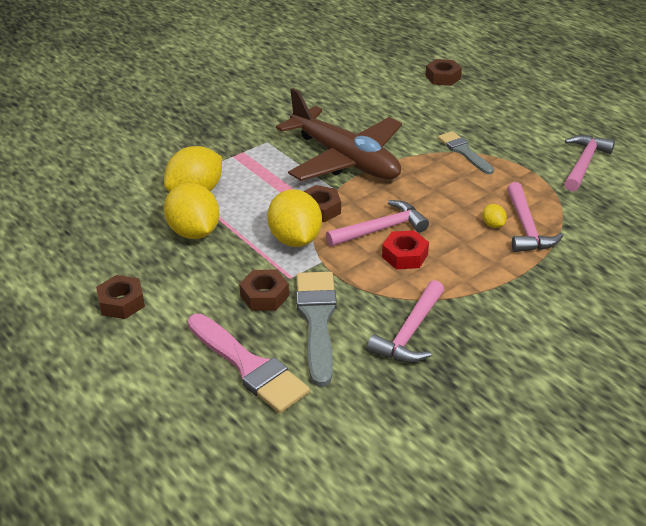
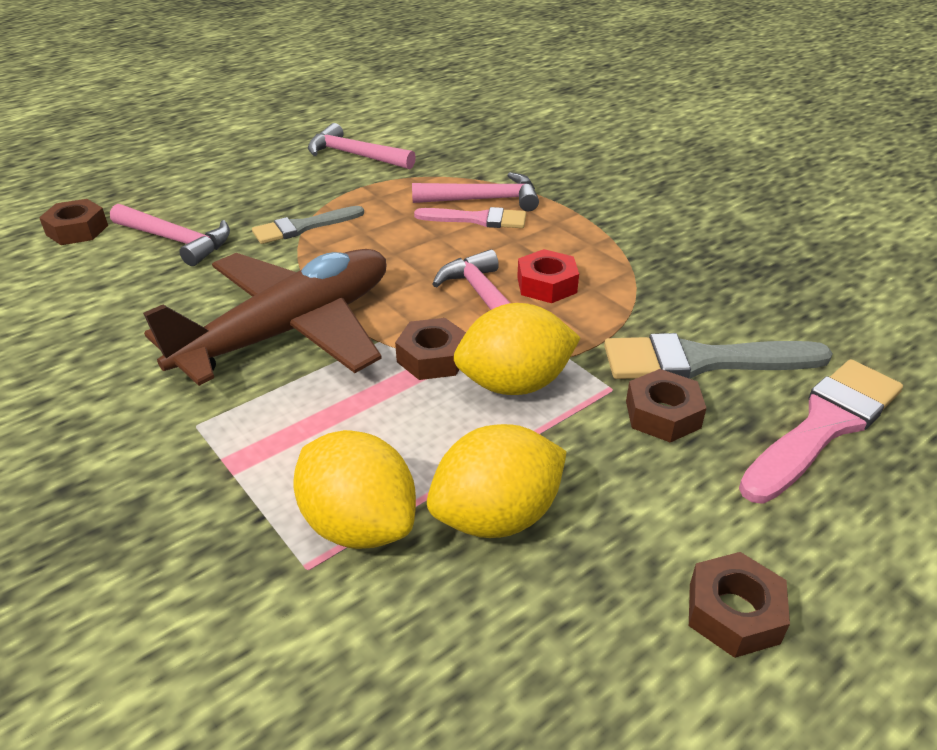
camera: 90 degrees left, 0 degrees up
pink hammer [367,280,444,363] -> pink hammer moved to [110,204,230,266]
yellow lemon [482,204,507,228] -> pink brush [414,207,526,228]

